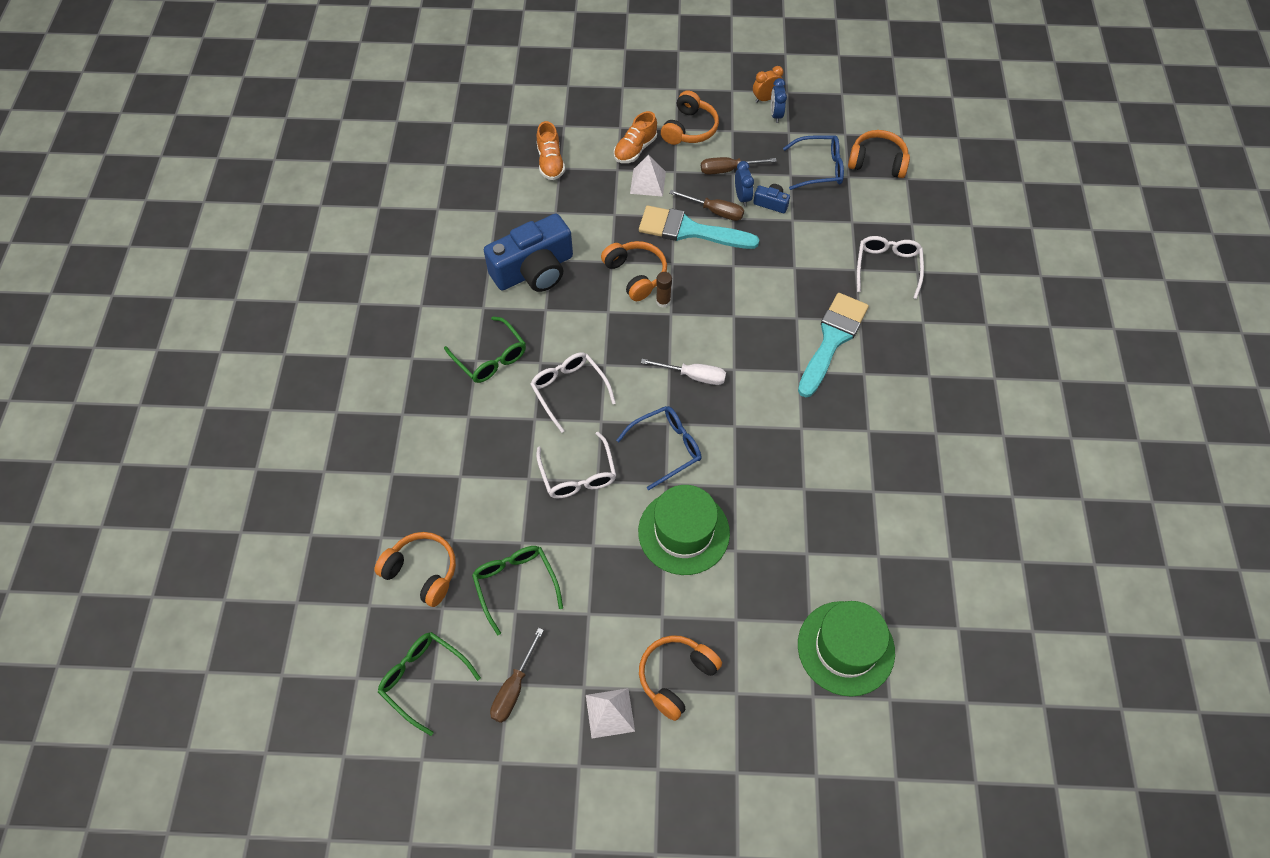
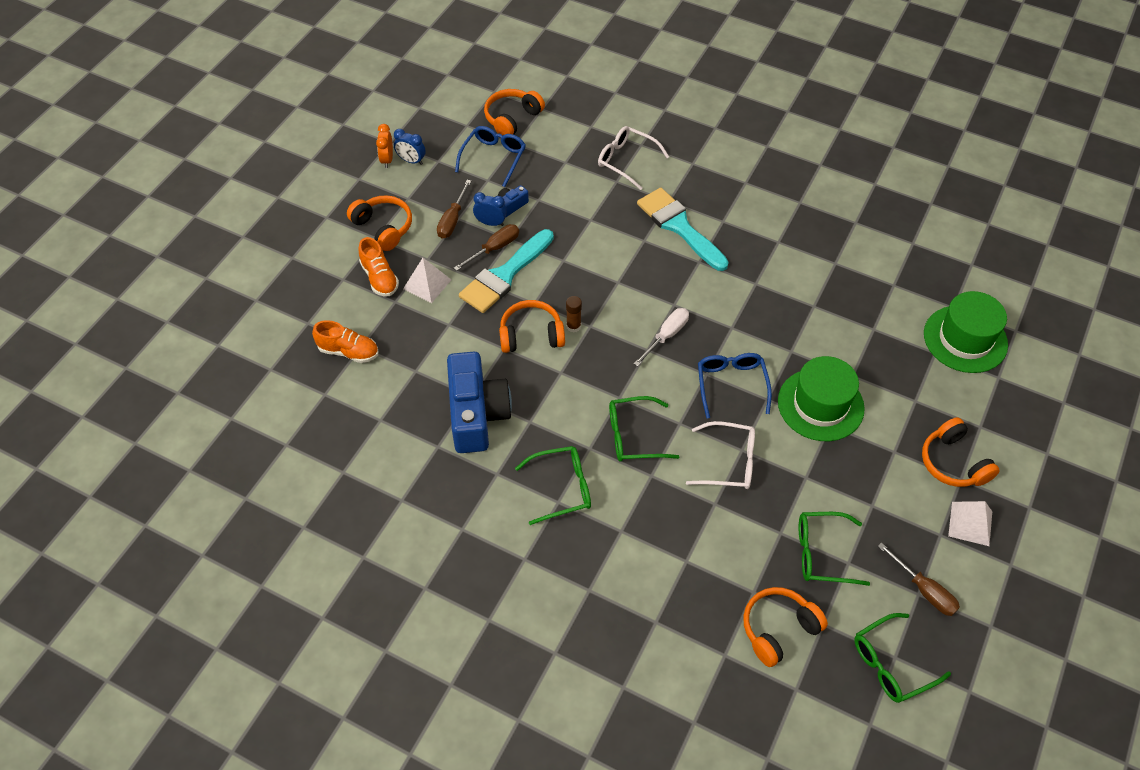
camera: 65 degrees left, 5 degrees down
white glasses [530,352,616,433] -> green glasses [609,396,679,462]

